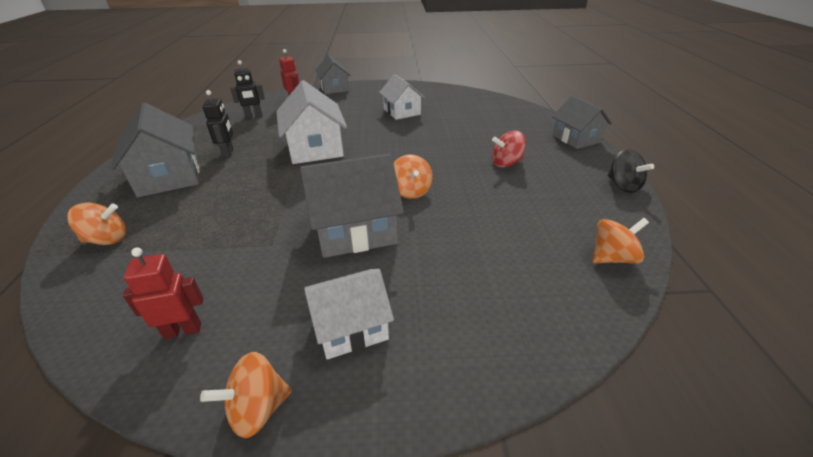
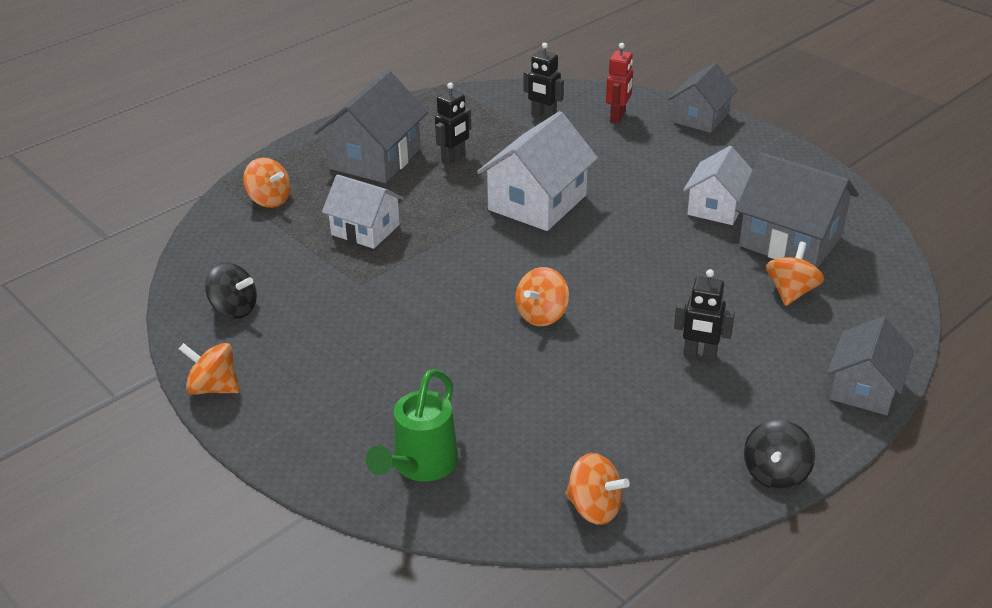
camera: 50 degrees right, 0 degrees up
red robot [123,247,204,339] -> black spinning top [205,263,257,319]
grey house [300,153,404,258] -> grey house moved to [735,152,859,268]
white house [304,269,394,360] -> white house moved to [322,174,404,249]
red spinning top [492,131,526,168] -> black robot [674,269,735,361]
none -> green watering can [366,369,458,482]
none -> orange spinning top [766,242,824,306]

